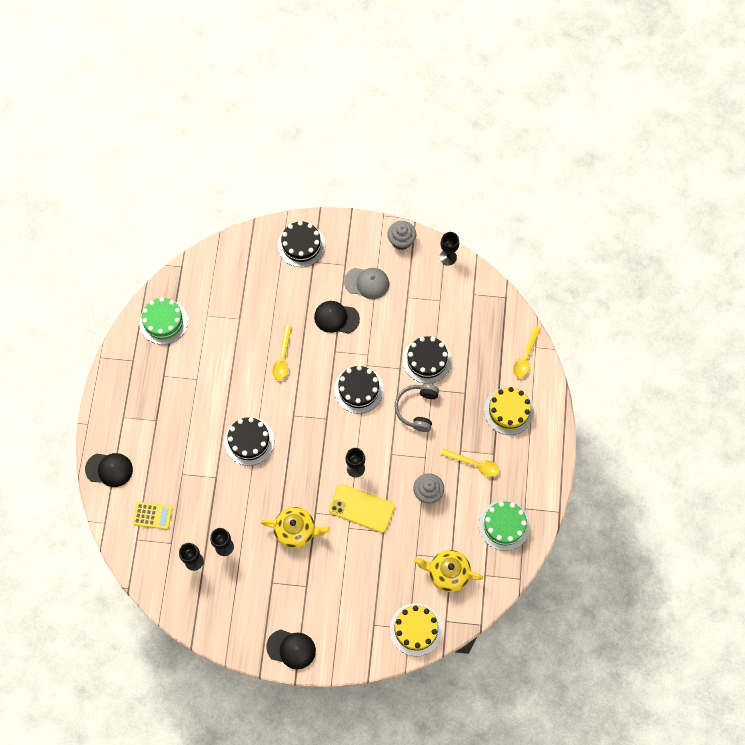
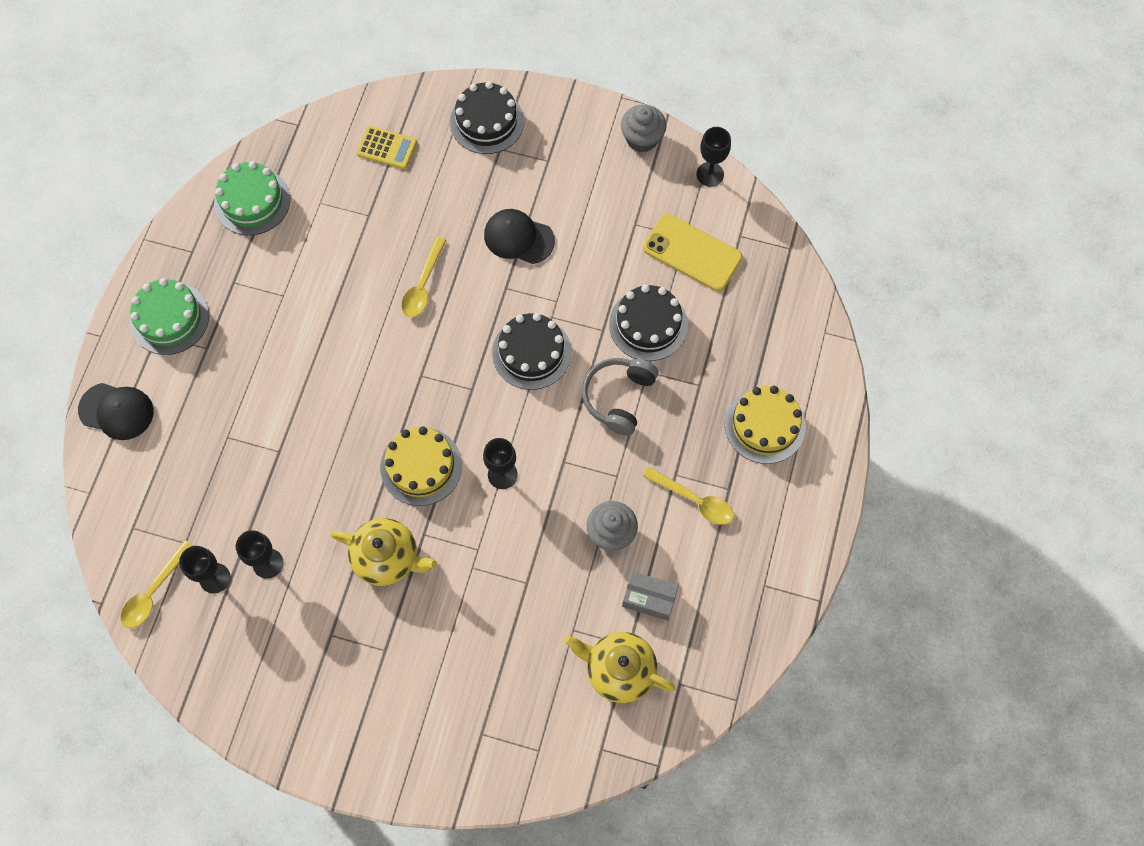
camera: 10 degrees right, 0 degrees up
yellow calculator [133,502,173,530] -> yellow calculator moved to [356,126,417,169]
black cake [224,417,274,466] -> none
black cap [266,629,316,669] -> none
yellow phone [329,484,395,533] -> yellow phone moved to [643,214,743,291]
grey cap [344,268,389,299] -> none
yellow cake [390,603,442,656] -> yellow cake moved to [380,426,462,506]
green cake [479,500,530,551] -> green cake moved to [130,278,209,355]
yellow spoon [513,326,541,378] -> yellow spoon moved to [120,540,193,628]
none -> grey box [622,571,679,621]

